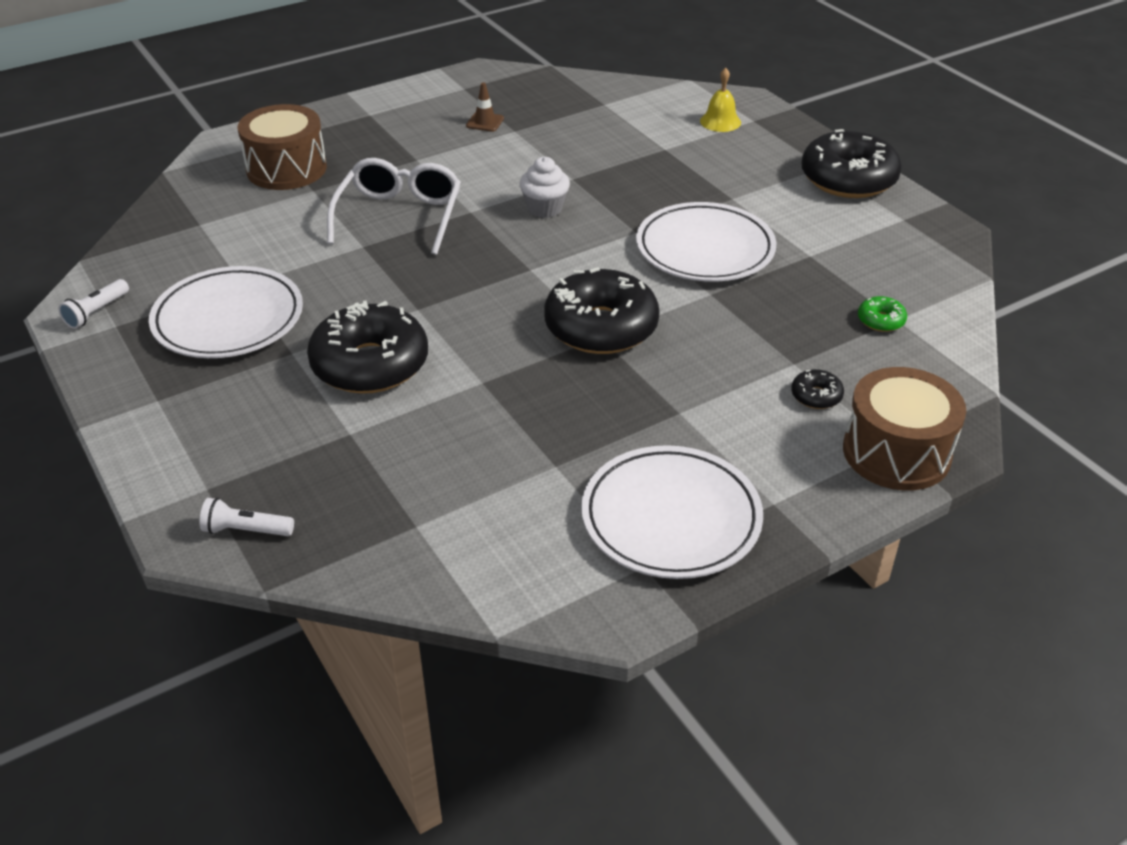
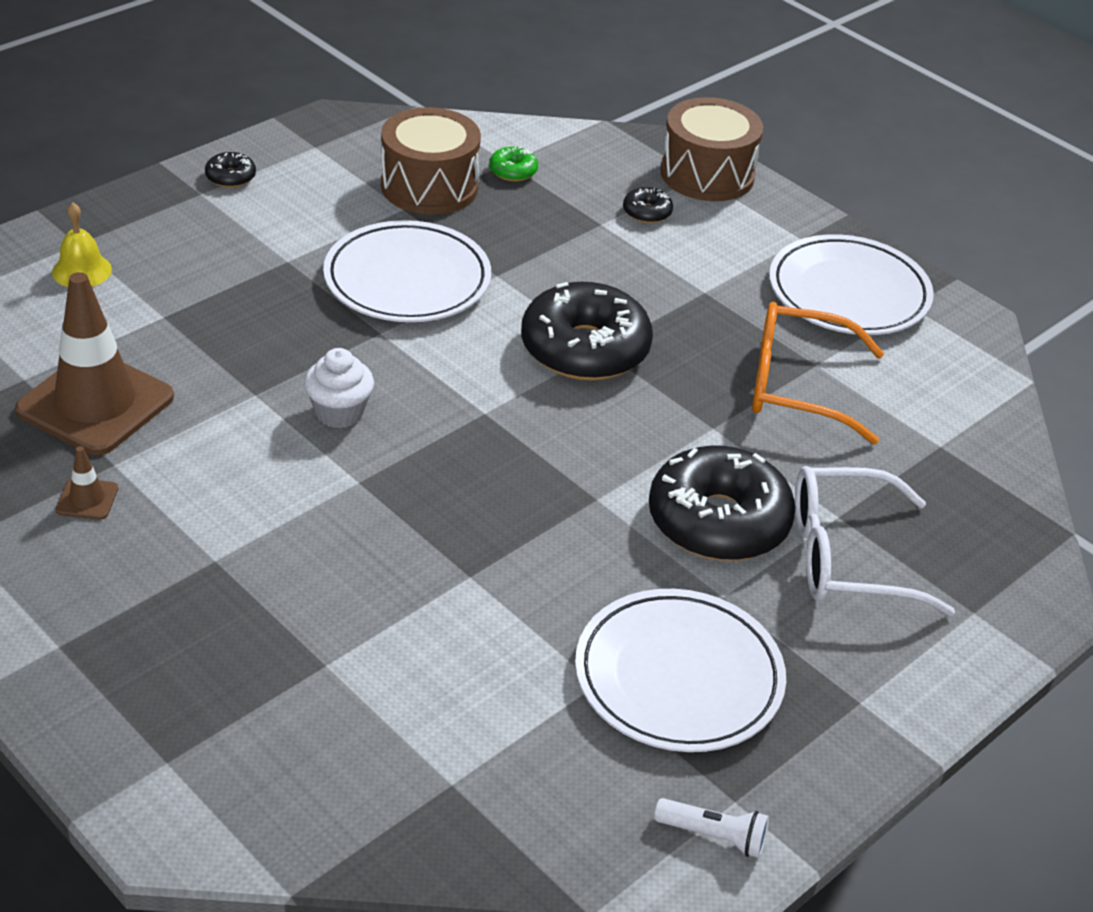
camera: 105 degrees left, 0 degrees up
white flashlight [200,498,294,536] -> none
brown drum [237,104,327,190] -> brown drum moved to [381,107,481,215]
white glasses [327,158,461,255] -> white glasses moved to [795,466,955,616]
black donut [802,129,902,198] -> black donut [205,152,256,188], size x0.42
none -> brown traffic cone [15,272,174,455]
none -> orange glasses [752,302,884,444]

